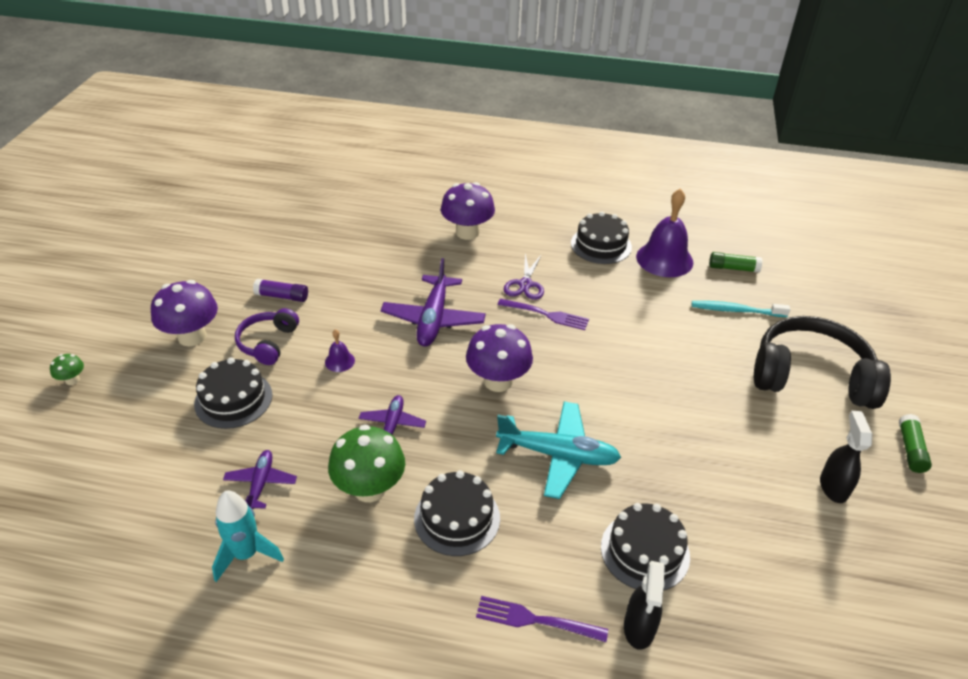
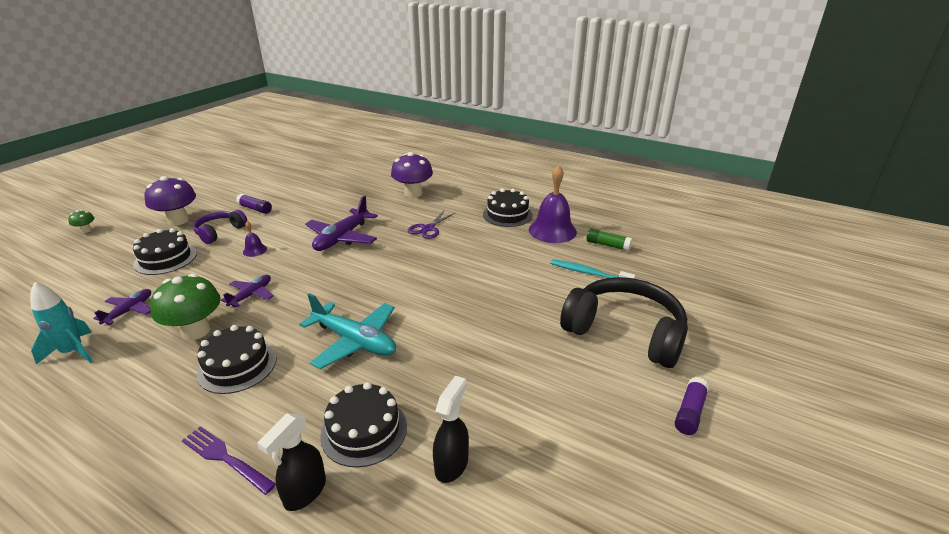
camera: 20 degrees right, 10 degrees down
purple mushroom [466,324,533,392] -> none
purple fork [498,299,589,330] -> none
black spray bottle [820,411,872,503] -> black spray bottle moved to [433,375,469,483]
green glue stick [899,414,932,473] -> purple glue stick [675,377,709,435]

